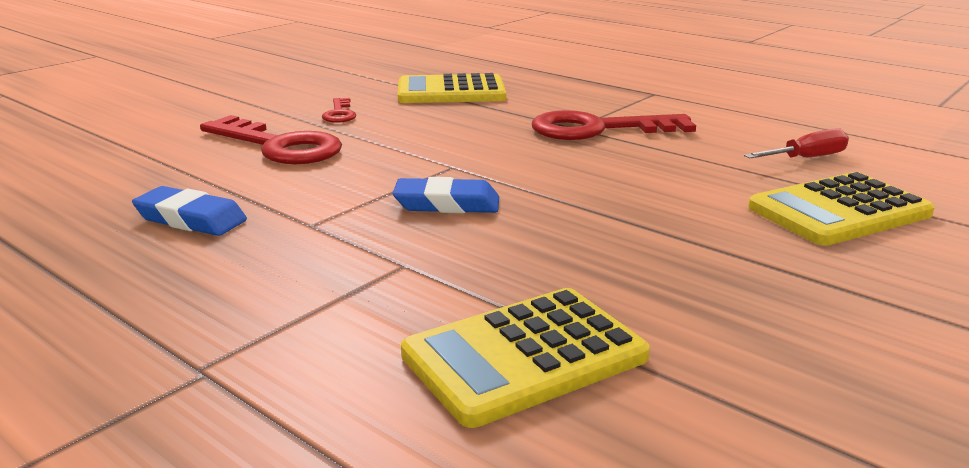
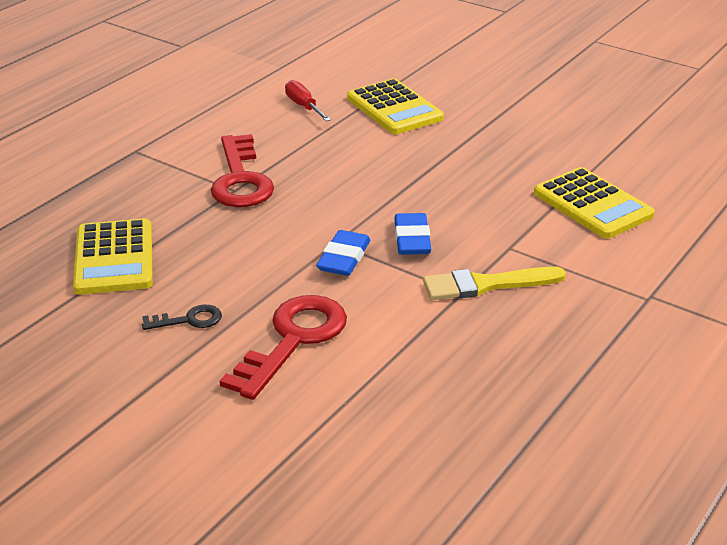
camera: 95 degrees left, 10 degrees up
blue eraser [132,186,247,236] -> blue eraser moved to [316,230,370,276]
red key [322,98,356,123] -> black key [142,305,222,330]
none -> yellow brush [423,267,566,300]

